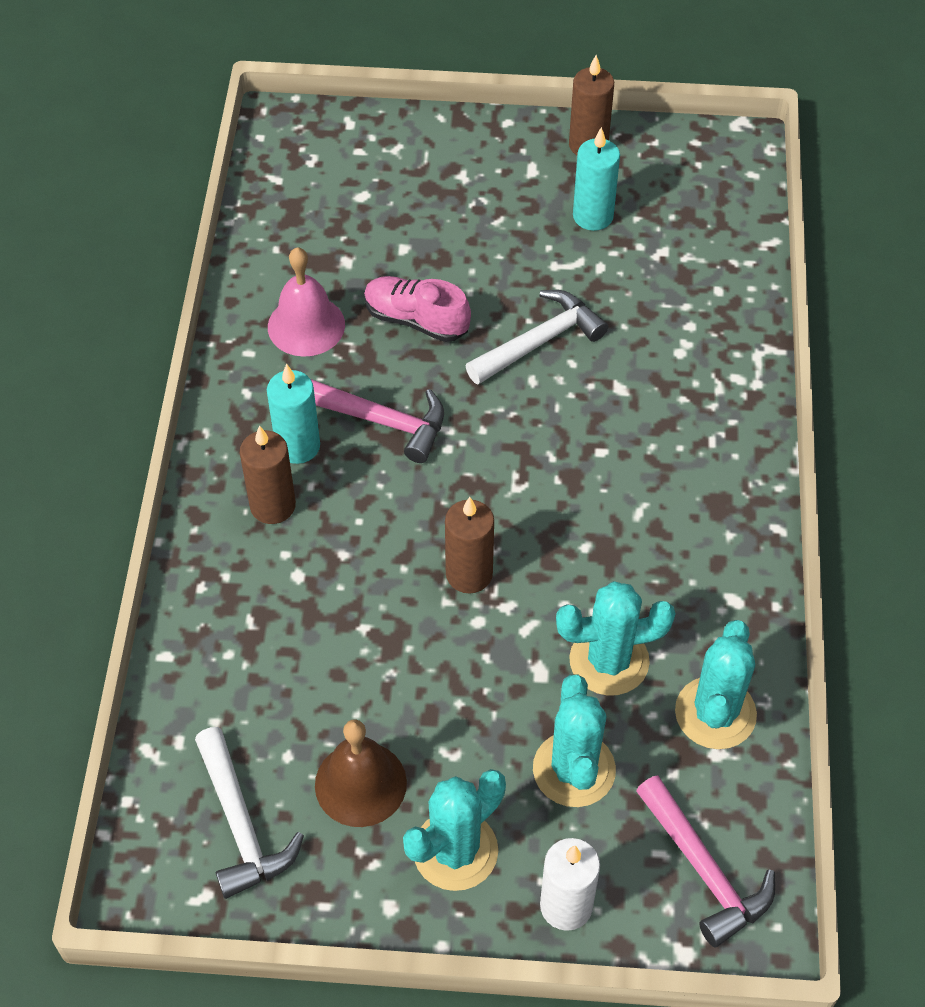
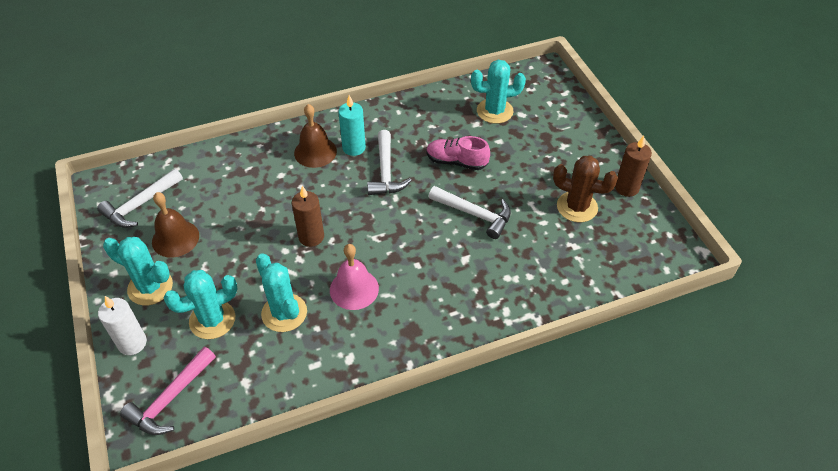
camera: 65 degrees right, 5 degrees down
brown candle [240,425,296,524] -> brown bell [294,104,337,168]
pink bell [268,247,345,357] -> pink bell moved to [330,244,379,310]
pink hammer [311,379,444,463] -> white hammer [367,130,412,195]
pink shoe [364,276,471,342] -> pink shoe turned 75 degrees counterclockwise [426,136,490,170]
turquoise candle [573,127,620,231] -> brown cactus [553,156,618,222]
turquoise cactus [675,620,757,749] -> turquoise cactus moved to [471,60,526,124]

